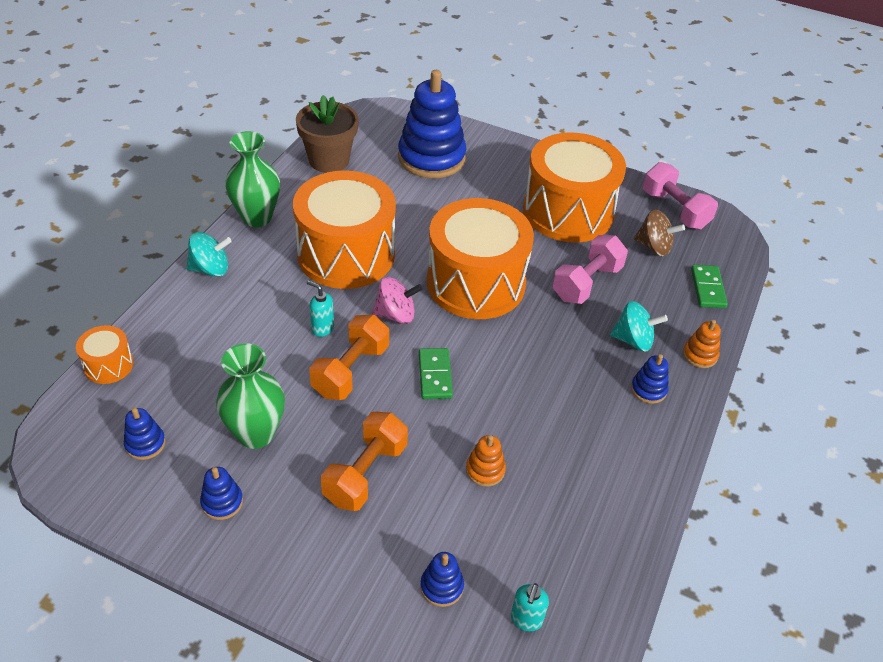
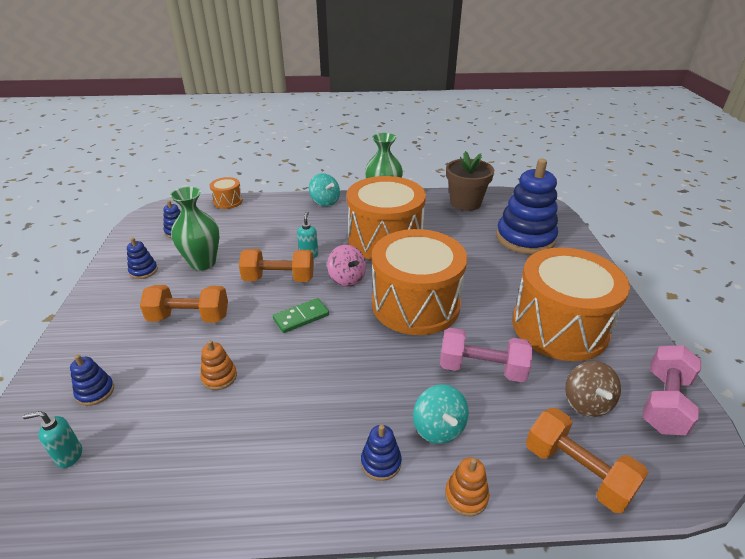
camera: 65 degrees right, 10 degrees down
green domino [691,265,728,308] -> orange dumbbell [526,408,648,513]

